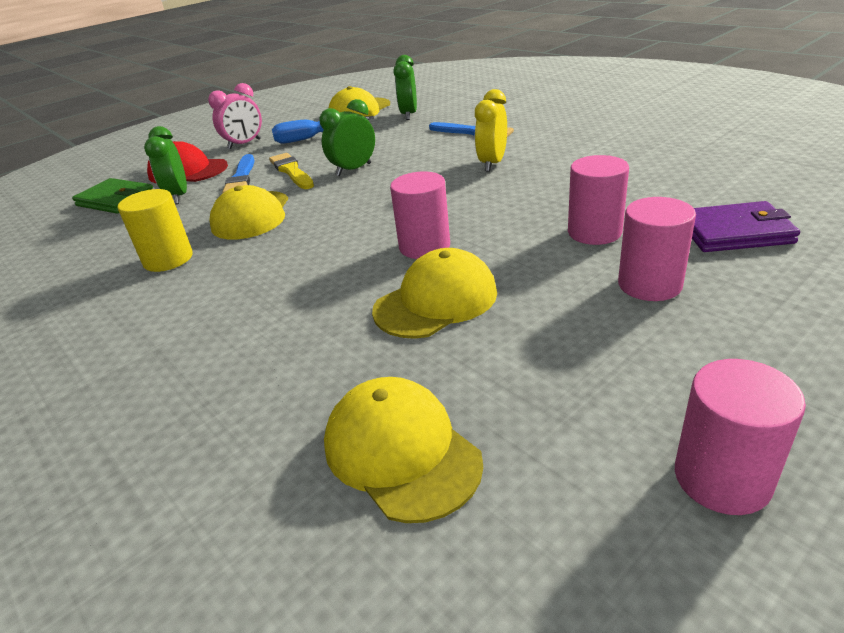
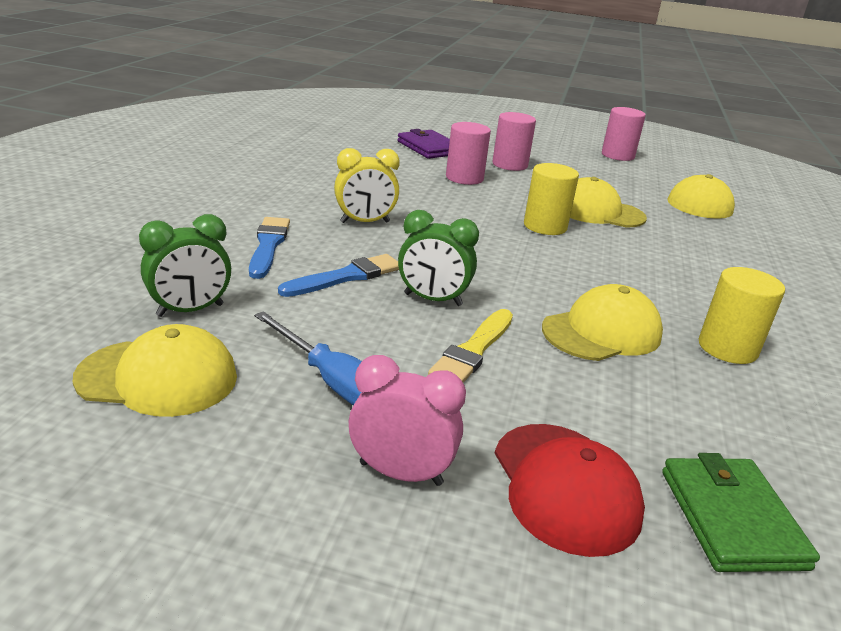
camera: 130 degrees left, 5 degrees down
green clock [144,126,187,204] -> none
blue brush [222,154,254,193] -> blue brush moved to [278,254,399,297]
pink cylinder [390,172,450,259] -> yellow cylinder [524,163,579,235]

